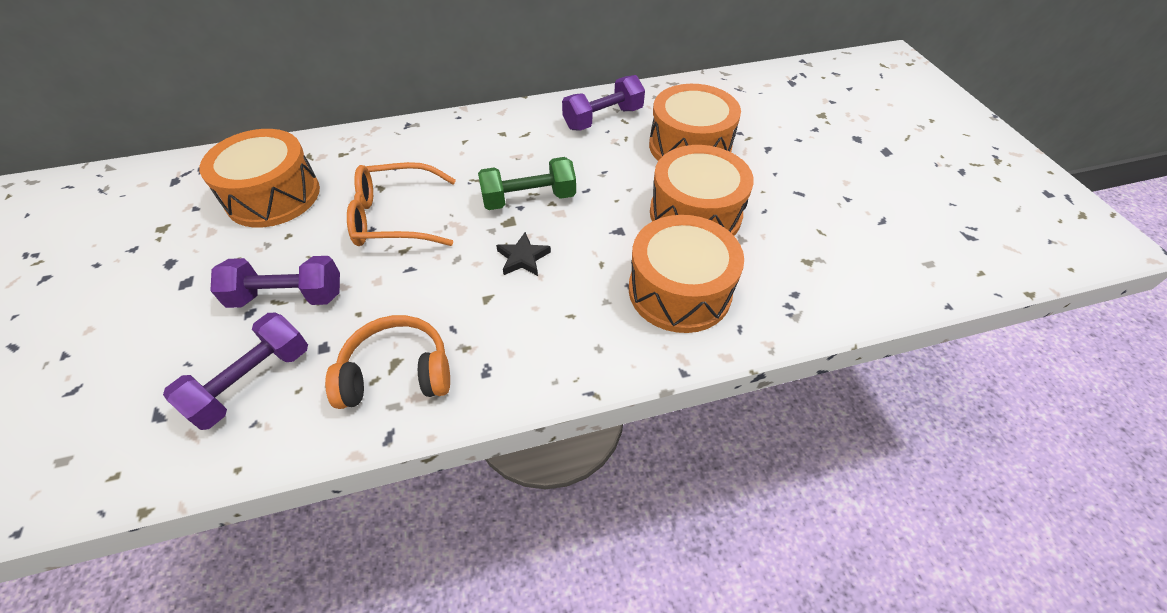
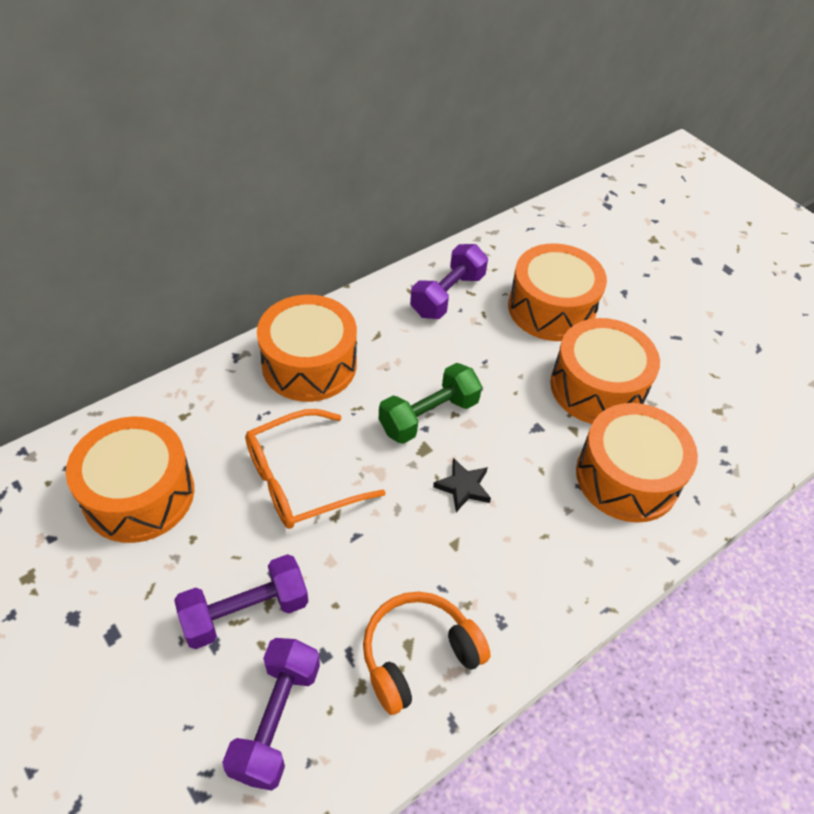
camera: 25 degrees left, 0 degrees up
none -> orange drum [257,295,357,402]

